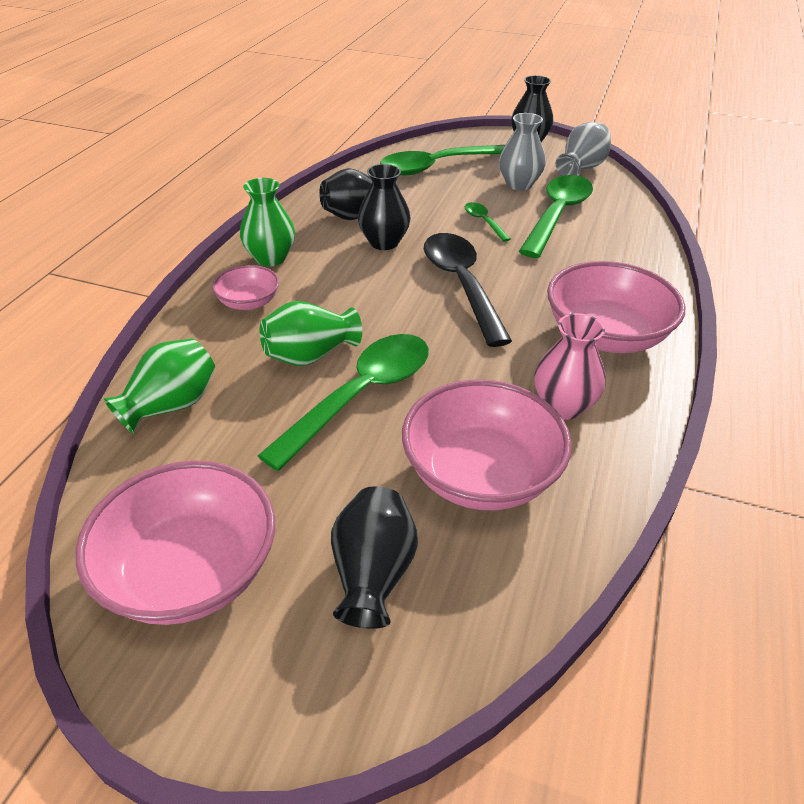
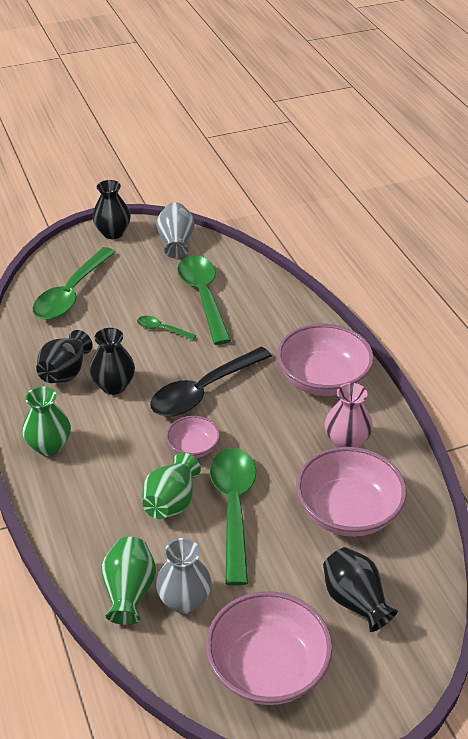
camera: 40 degrees left, 0 degrees up
pink bowl [212,265,279,310] -> pink bowl moved to [166,416,220,458]
black spoon [424,233,512,347] -> black spoon turned 75 degrees counterclockwise [150,347,272,417]
grey vase [499,113,546,191] -> grey vase moved to [156,538,212,614]

